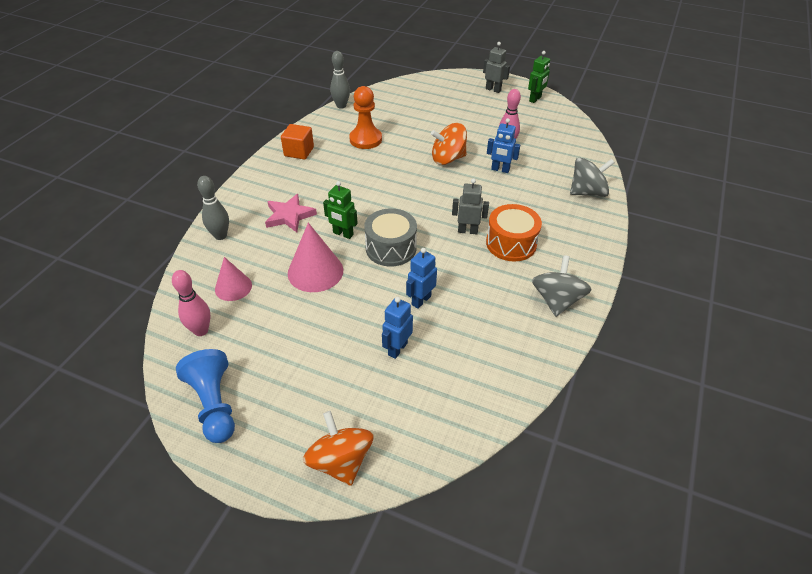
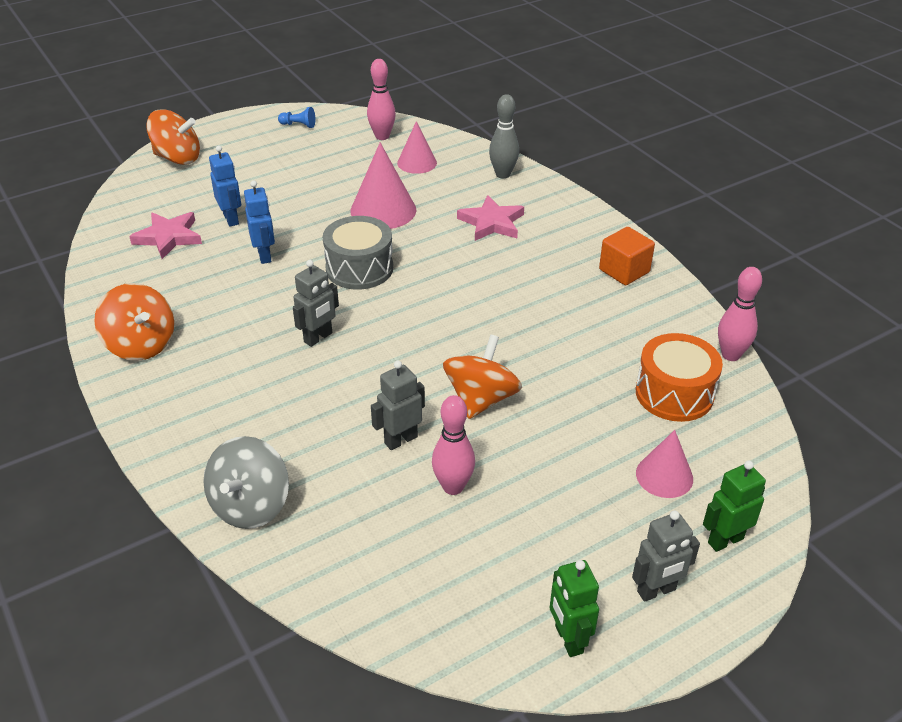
camera: 125 degrees right, 5 degrees down
blue pawn [176,349,235,443] -> blue pawn [278,107,316,128], size x0.47
green robot [323,181,358,239] -> green robot moved to [703,461,766,552]
grey bowling pin [330,51,350,109] -> pink bowling pin [718,267,762,361]
orange pawn [349,86,382,149] -> none
orange drum [486,204,542,262] -> orange drum moved to [636,333,723,422]
blue robot [487,118,520,173] -> grey robot [371,361,425,450]
grey spinning top [532,255,592,317] -> orange spinning top [94,283,174,361]
none -> pink star [129,212,202,259]
none -> pink cone [636,430,693,498]

